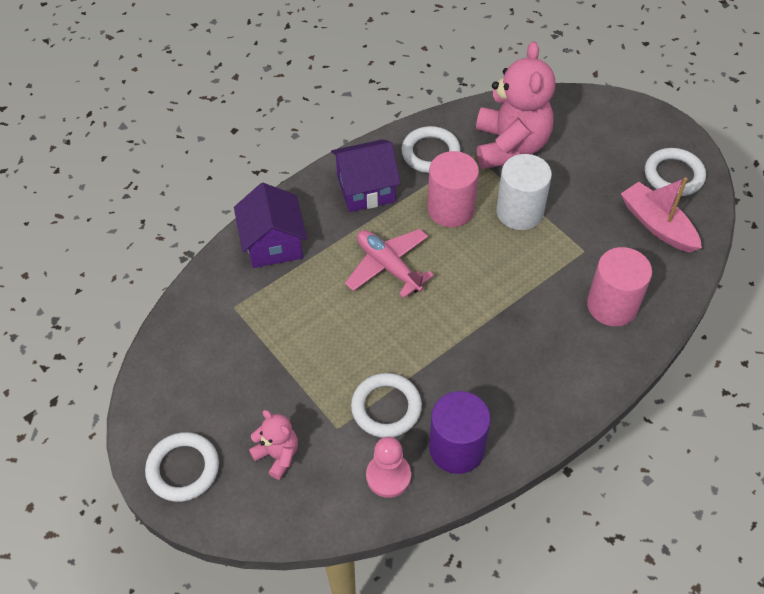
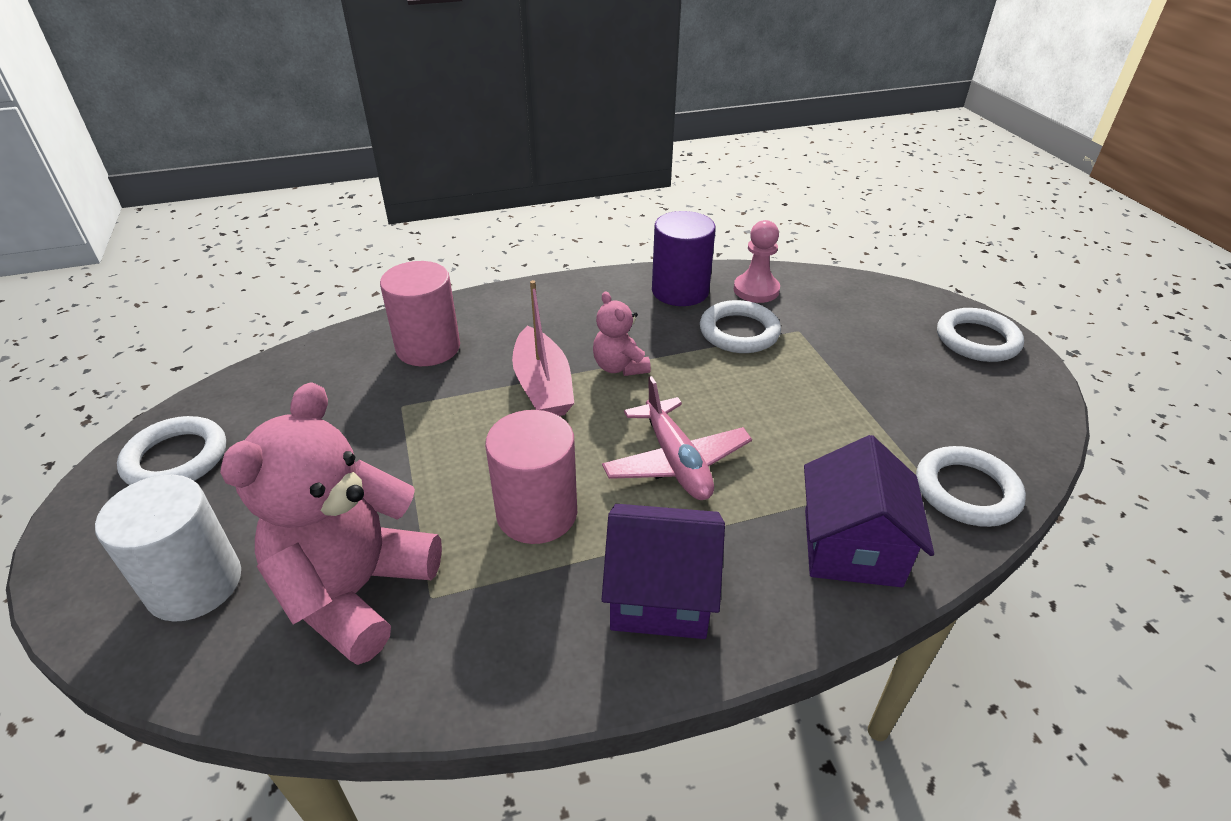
camera: 160 degrees left, 15 degrees down
pink teddy bear [249,410,298,480] -> pink teddy bear moved to [593,291,651,376]
white ring [401,126,461,173] -> white ring moved to [916,446,1026,527]
white cylinder [496,154,552,230] -> white cylinder moved to [95,475,241,622]
pink boat [621,177,702,253] -> pink boat moved to [512,280,574,416]

